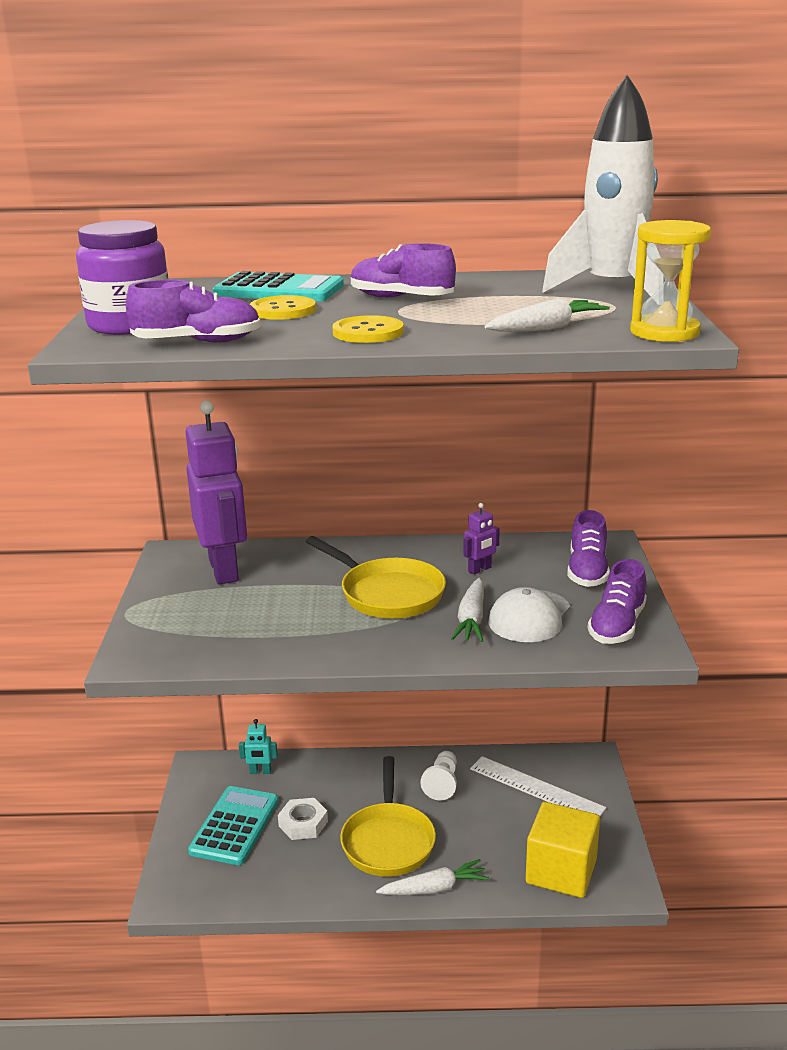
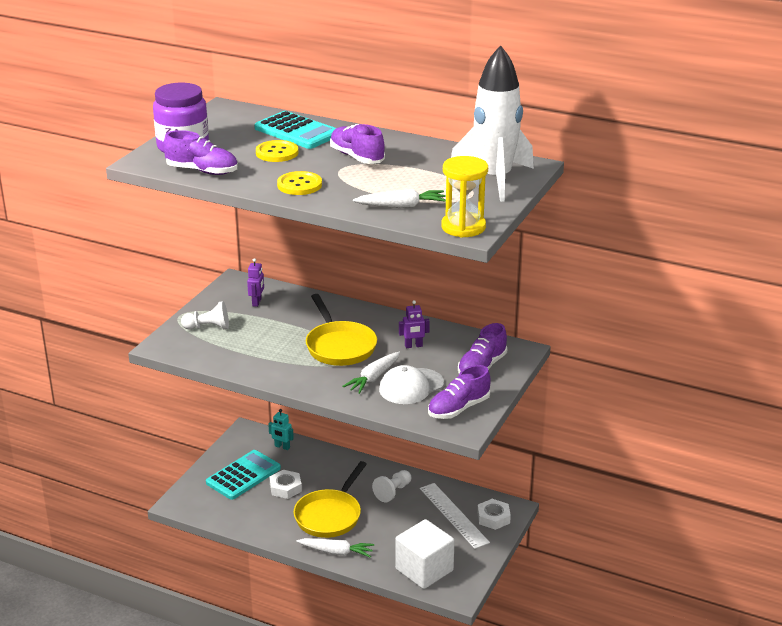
camera: 25 degrees right, 5 degrees up
purple robot [186,400,247,584] -> purple robot [247,258,264,307], size x0.41
yellow cube [526,802,600,898] -> white cube [395,519,455,589]
none -> white pawn [181,301,229,329]
none -> white nut [477,499,511,530]

